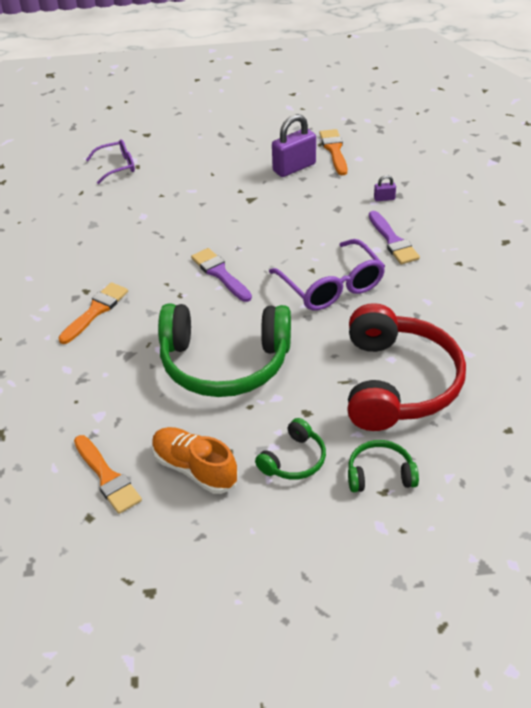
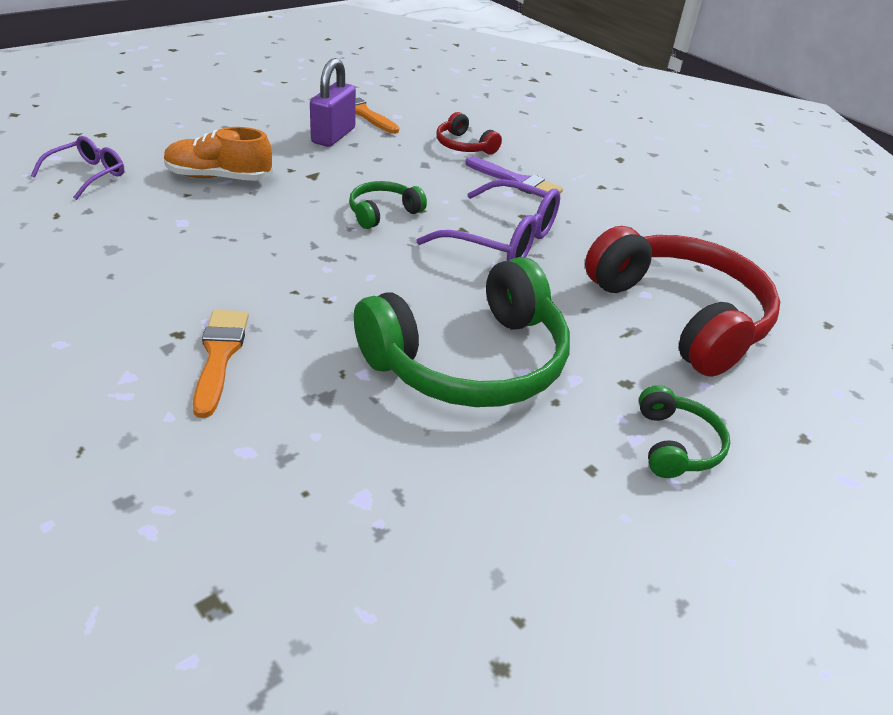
camera: 40 degrees left, 5 degrees down
orange brush [74,435,142,514] -> none
orange shoe [152,427,238,494] -> orange shoe moved to [164,127,273,181]
purple brush [191,248,252,302] -> none
green headphones [348,440,419,492] -> green headphones moved to [349,181,427,229]
purple padlock [374,175,396,201] -> red headphones [436,112,502,154]

